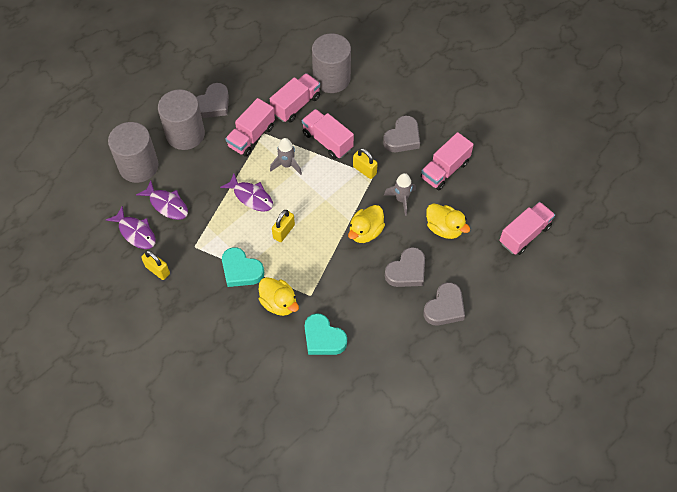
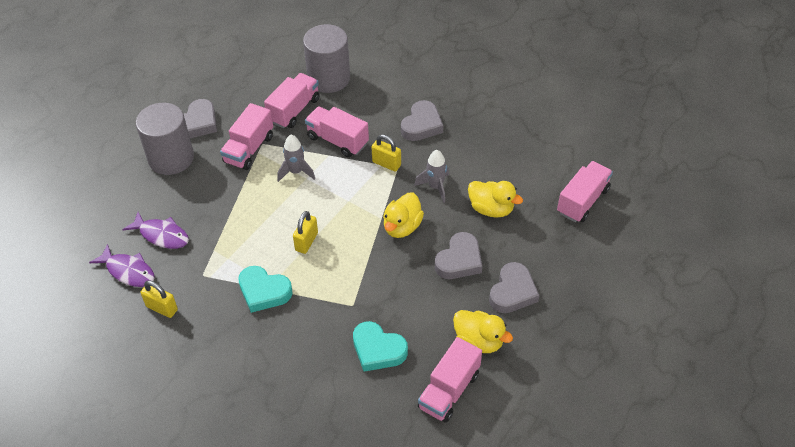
camera: 10 degrees left, 10 degrees down
grey cylinder [108,122,158,183] -> none
purple fish [220,173,273,212] -> none
yellow duck [259,277,299,316] -> yellow duck moved to [453,310,513,353]
pink truck [421,132,474,190] -> pink truck moved to [418,337,482,423]

